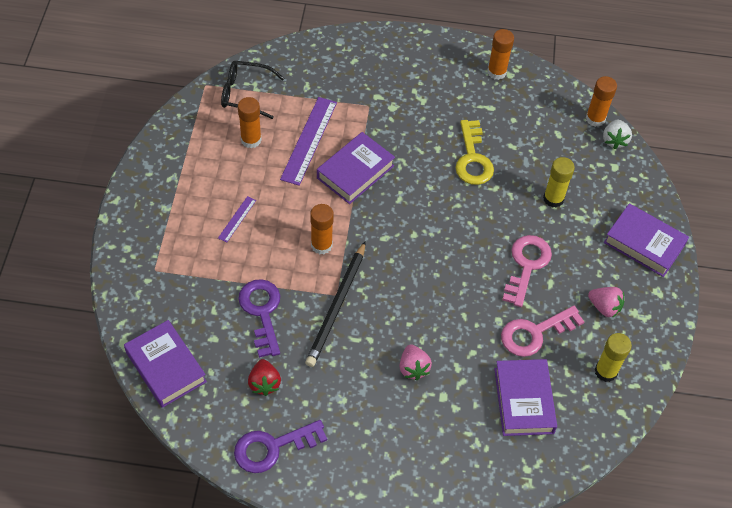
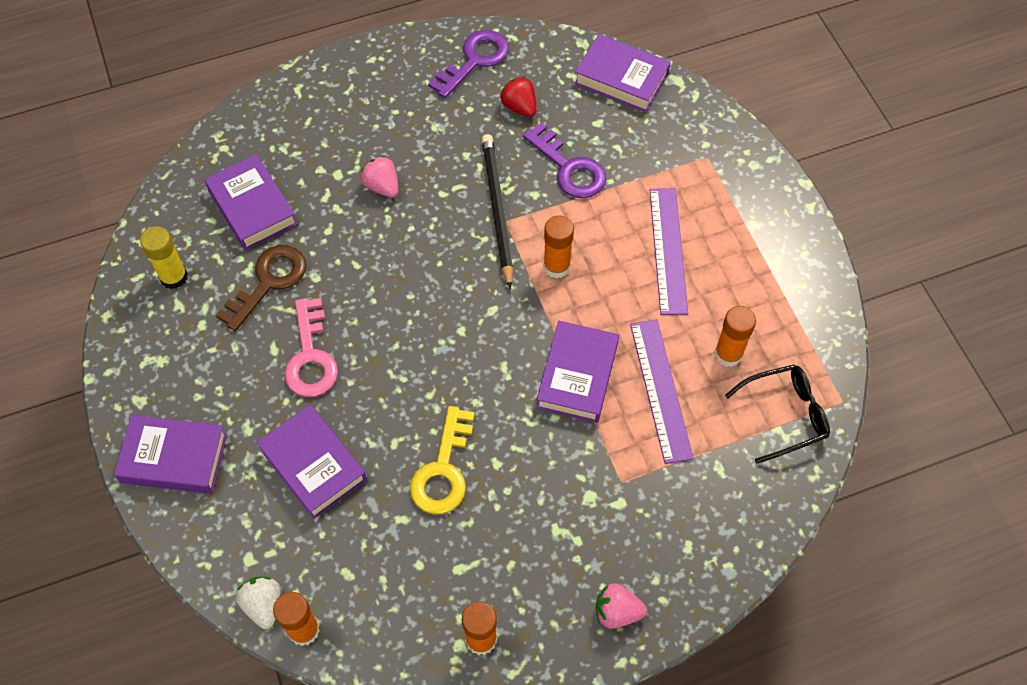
camera: 155 degrees right, 5 degrees up
purple ruler [218,196,256,242] -> purple ruler [650,188,688,315], size x2.02
yellow key [455,120,494,185] -> yellow key turned 135 degrees counterclockwise [410,406,475,514]
pink key [501,306,584,357] -> brown key [216,245,306,331]
yellow glue stick [543,157,575,208] -> purple book [257,405,367,519]
pink strawberry [588,287,624,318] -> pink strawberry moved to [596,583,647,629]

